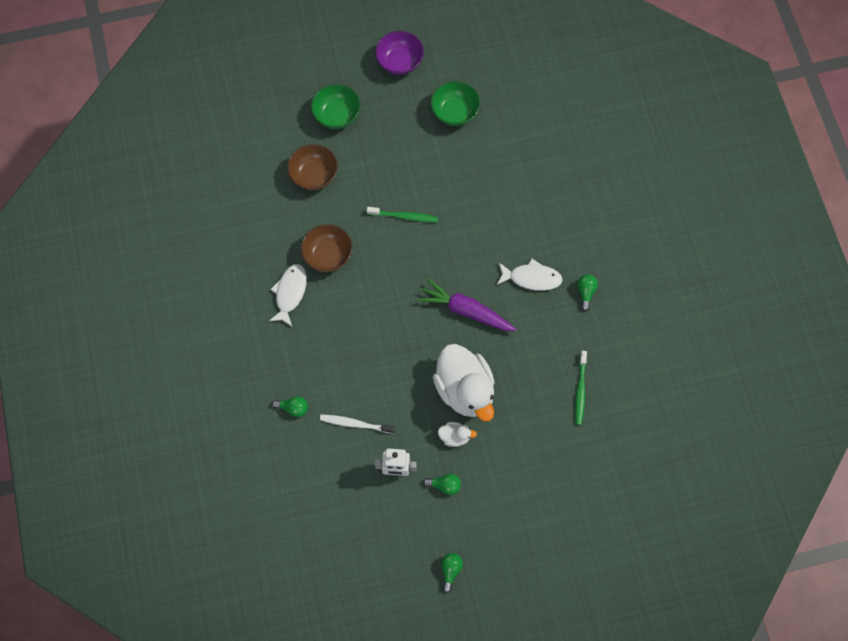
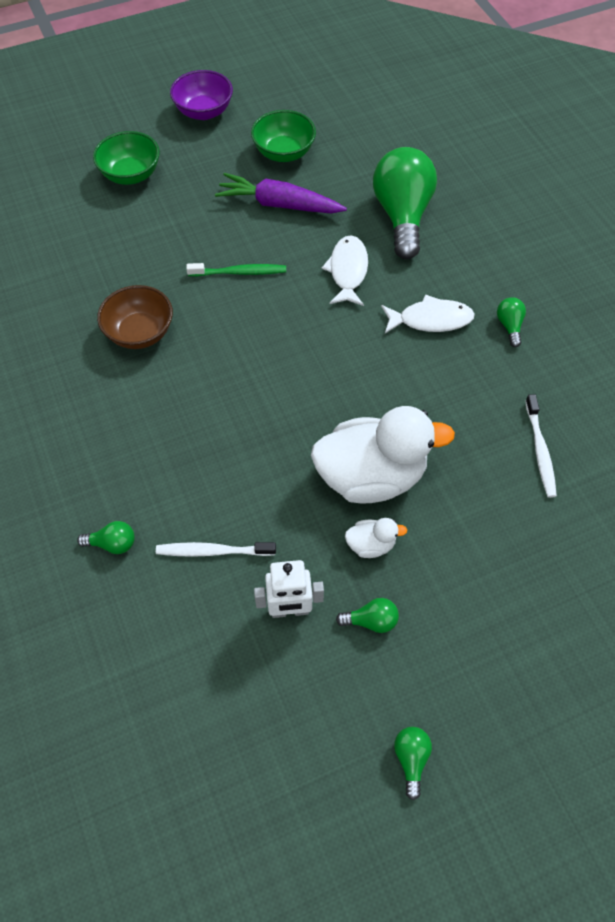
camera: 10 degrees left, 10 degrees down
white fish [269,264,307,327] -> white fish moved to [322,235,368,306]
brown bowl [287,144,338,191] -> none
purple carrot [417,278,516,331] -> purple carrot moved to [215,173,347,213]
white duck [433,344,495,421] -> white duck turned 60 degrees counterclockwise [311,406,455,503]
green toothbrush [575,351,587,425] -> white toothbrush [525,394,557,498]
none -> green light bulb [373,147,437,259]

